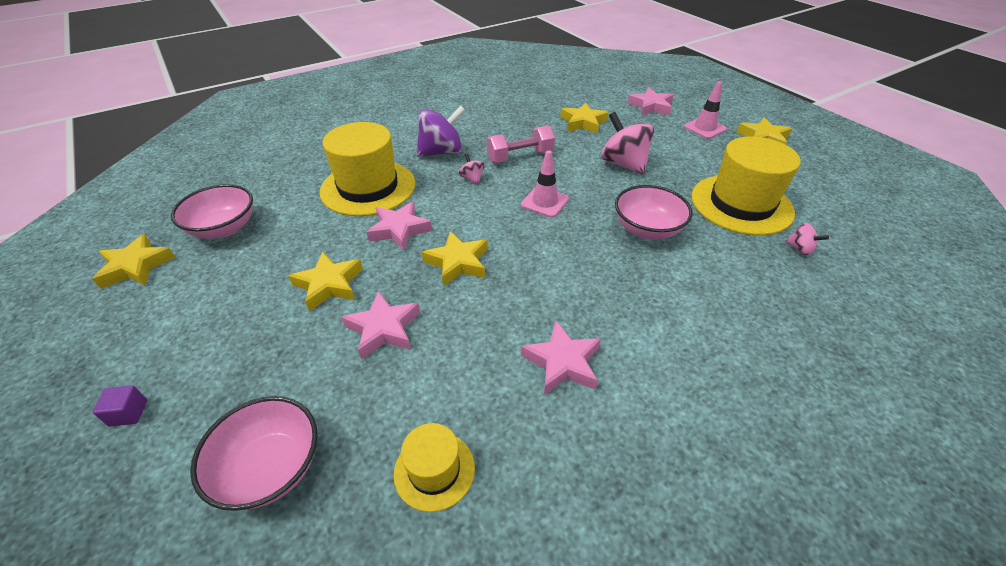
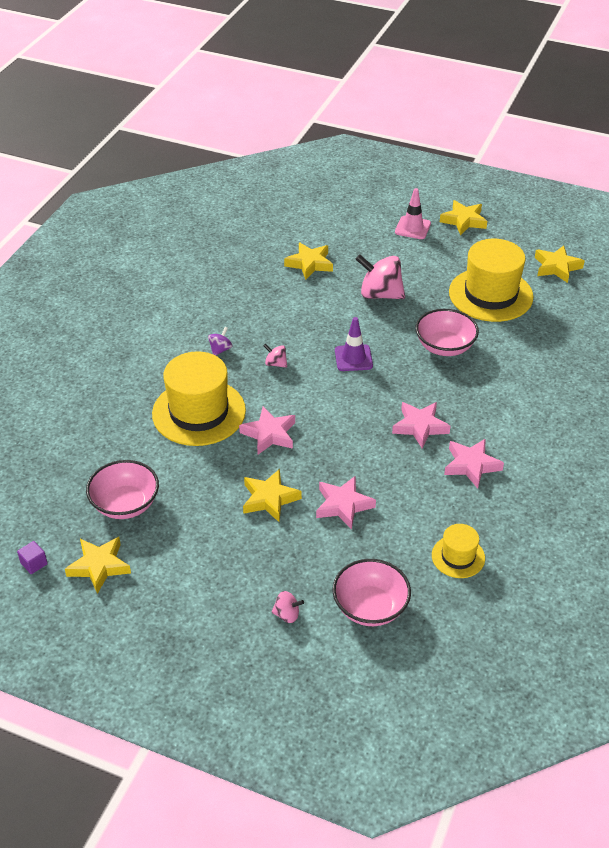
camera: 35 degrees left, 0 degrees up
purple cube [92,385,147,427] -> purple cube moved to [17,541,48,574]
purple spinning top [416,106,466,157] -> purple spinning top [208,327,233,356], size x0.48
yellow star [422,231,488,286] -> yellow star moved to [535,245,585,283]
pink dumbbell [487,125,555,163] -> none
pink traffic cone [521,150,569,218] -> purple traffic cone [335,317,373,371]
pink star [627,87,674,116] -> pink star moved to [392,402,451,448]
pink spinning top [785,223,829,255] -> pink spinning top moved to [271,591,304,623]

